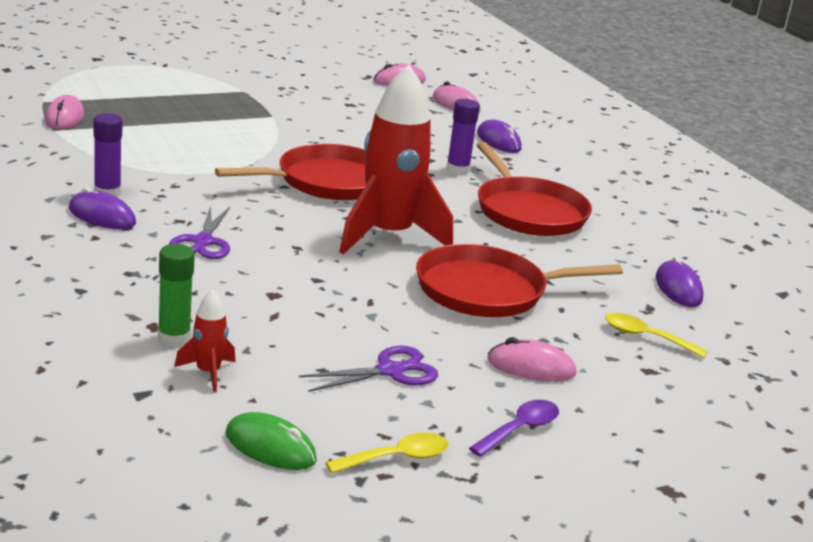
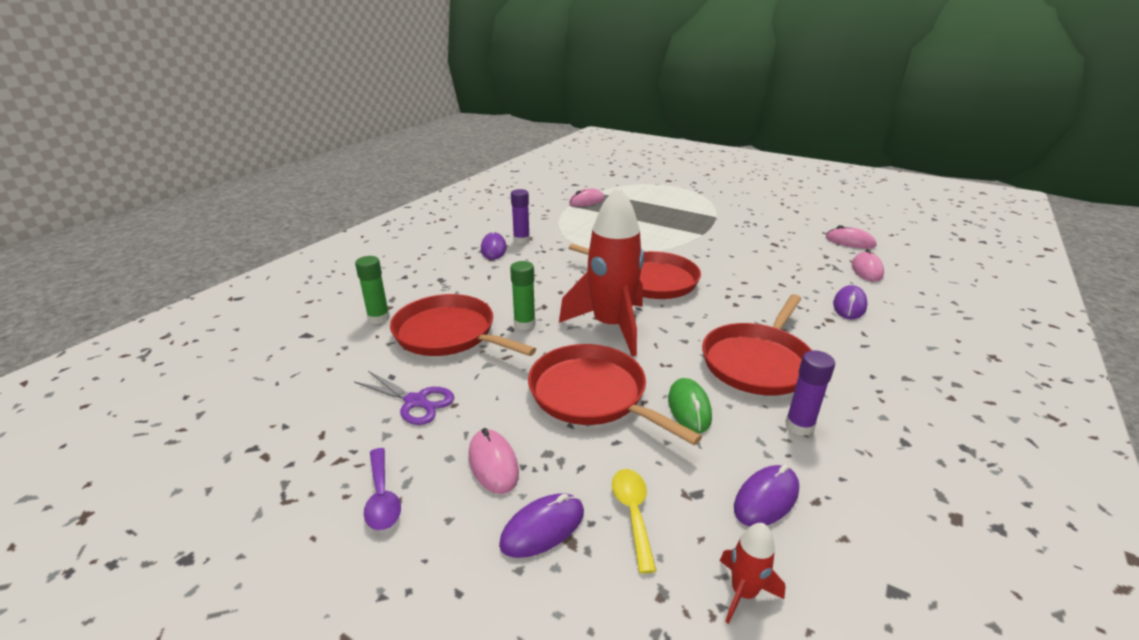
camera: 60 degrees right, 5 degrees up
purple scissors [169,205,230,259] -> none
red rocket [174,290,236,392] -> red rocket moved to [720,523,786,624]
green mouse [226,412,317,470] -> green mouse moved to [668,378,712,433]
yellow spoon [326,432,449,474] -> none
purple glue stick [446,99,480,175] -> purple glue stick moved to [785,350,835,436]
purple spoon [469,400,559,457] -> purple spoon turned 60 degrees clockwise [364,448,401,530]
none -> red pan [390,294,536,356]
none -> purple mouse [499,493,584,558]
none -> green glue stick [510,261,536,330]

